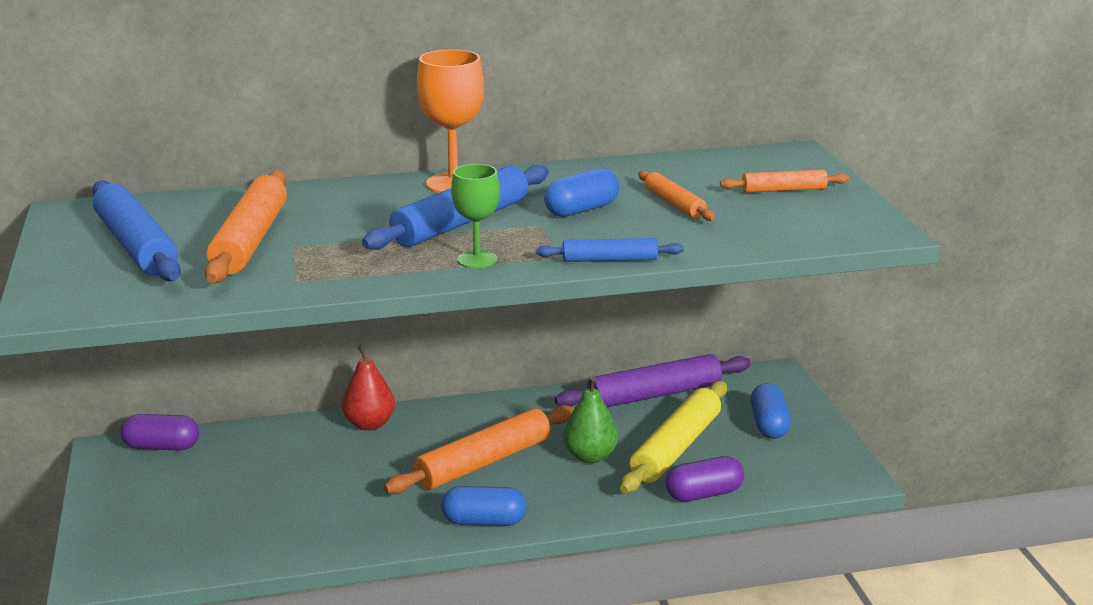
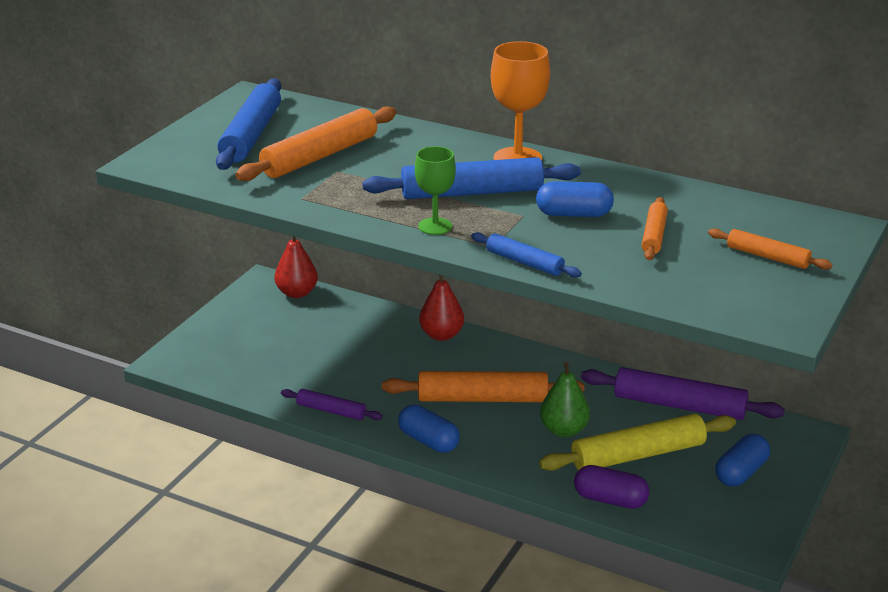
camera: 40 degrees right, 5 degrees up
purple capsule [121,414,199,451] -> red pear [275,236,318,298]
none -> purple rolling pin [281,389,383,420]

